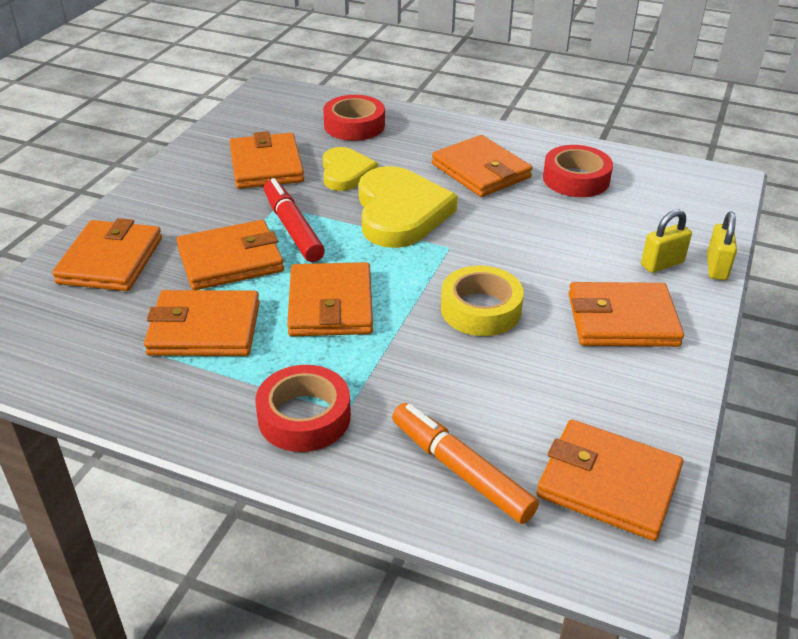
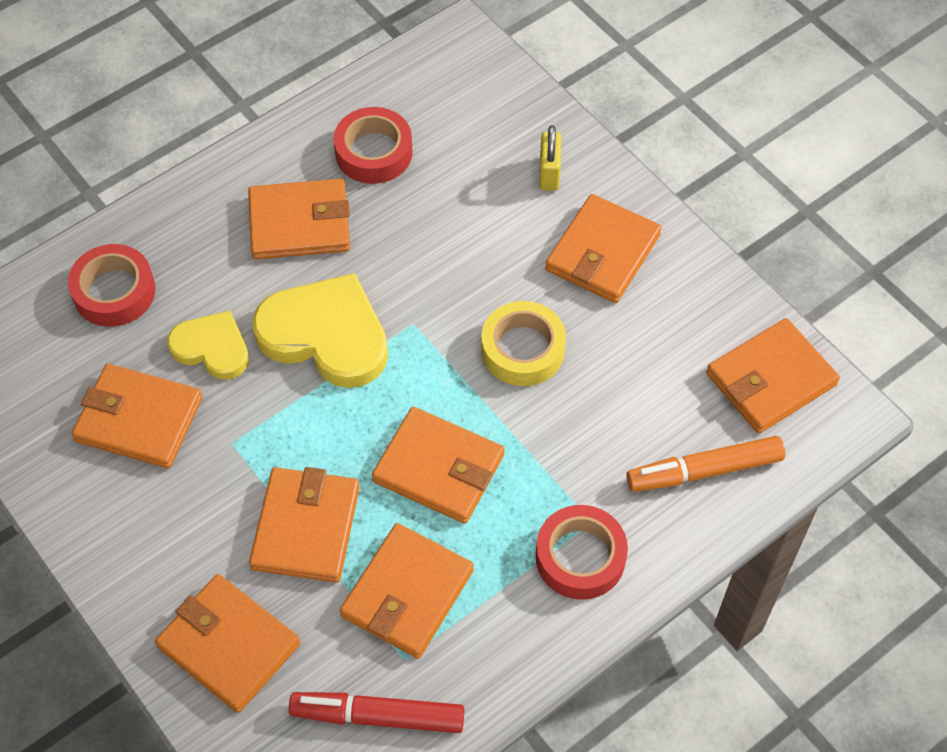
camera: 60 degrees left, 20 degrees up
red marker [264,178,325,262] -> red marker moved to [289,692,465,733]
yellow padlock [707,212,737,280] -> none

